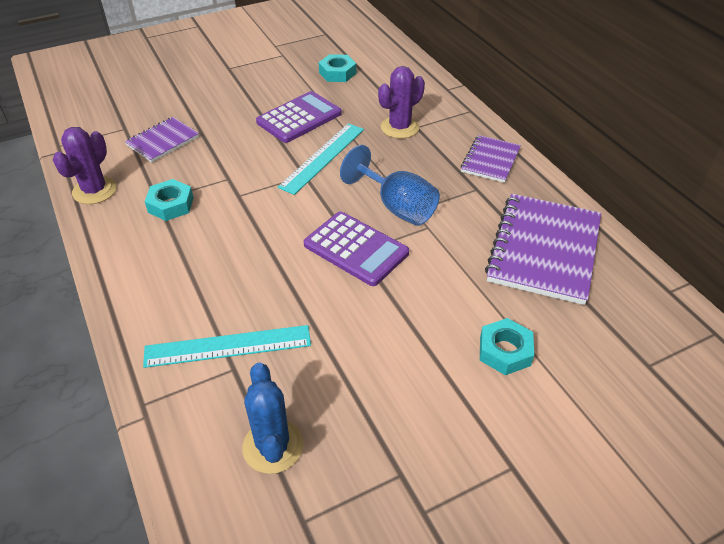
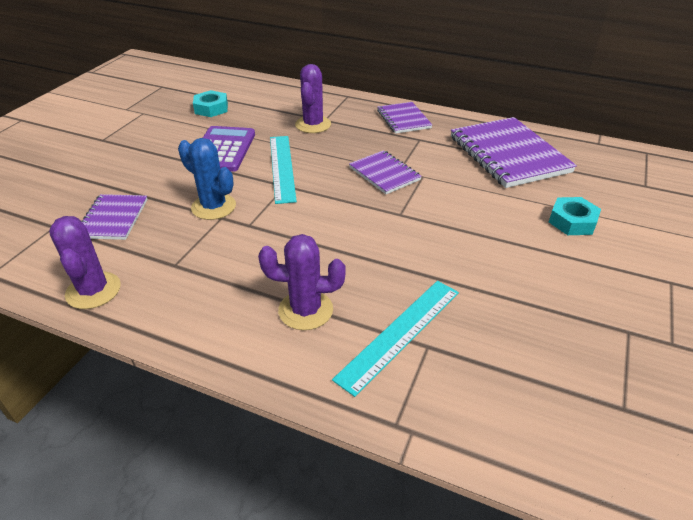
camera: 40 degrees left, 5 degrees down
turquoise nut [145,179,194,221] -> none
blue cactus [242,362,303,474] -> blue cactus moved to [178,138,236,220]
purple calculator [304,212,409,286] -> none
blue goblet [340,145,440,226] -> purple notebook [349,150,422,194]
none -> purple cactus [258,234,346,330]

